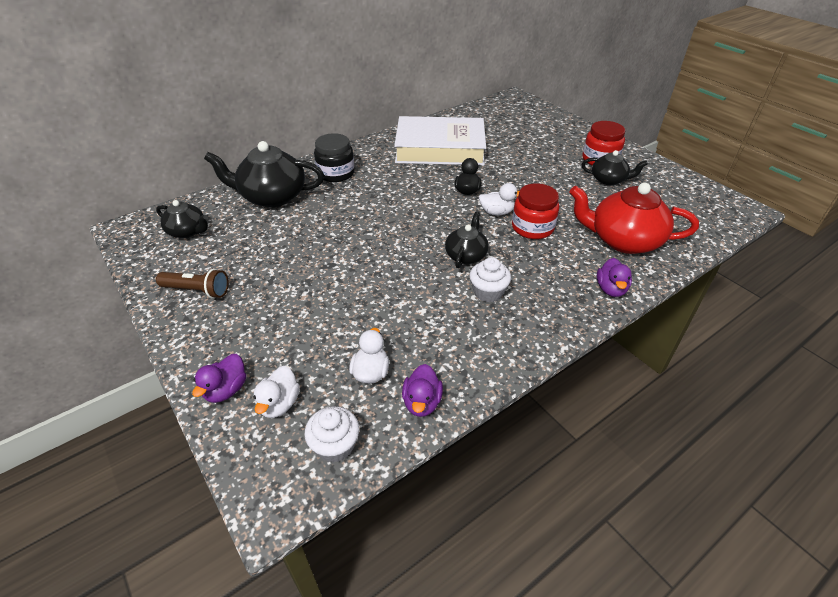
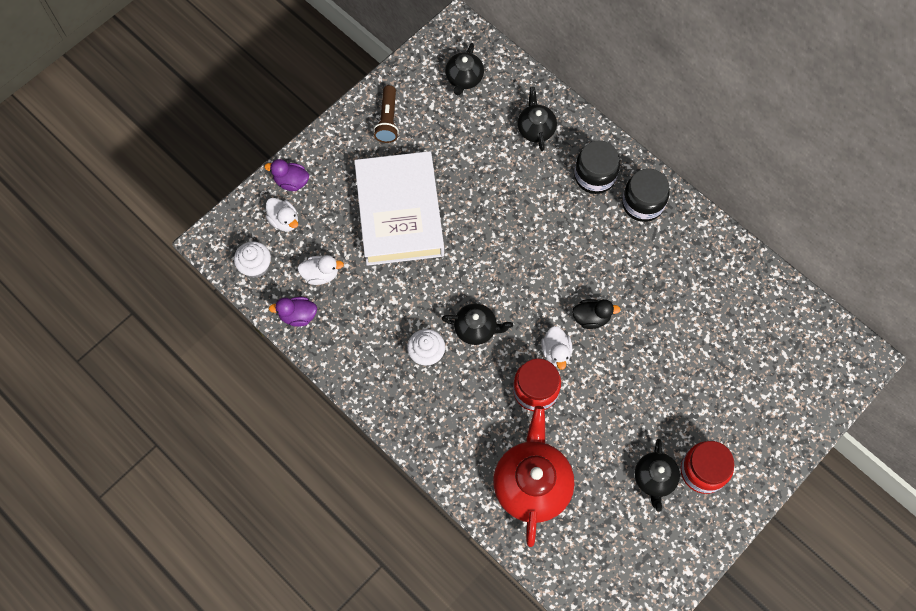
camera: 80 degrees right, 25 degrees up
black teapot [204,141,324,207] -> black teapot [517,87,557,151], size x0.56
white duck [253,366,300,418] -> white duck turned 135 degrees counterclockwise [265,198,298,232]
white book [394,116,486,165] -> white book moved to [354,151,444,266]
purple duck [597,258,632,297] -> none
none -> black jar [622,168,669,222]

